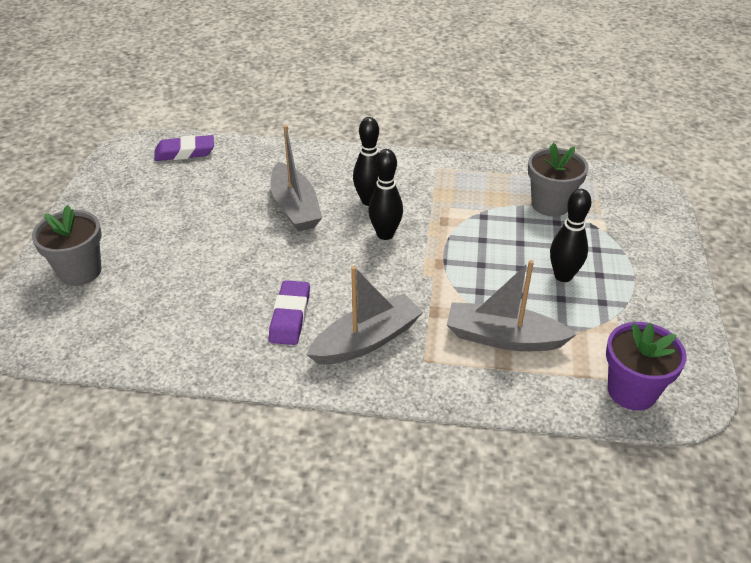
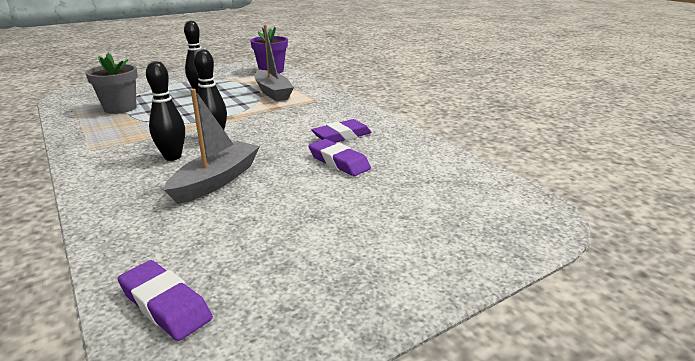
camera: 130 degrees left, 15 degrees down
grey flower pot [32,205,102,286] -> none
grey boat [306,266,423,365] -> none
none -> purple eraser [308,139,371,176]

